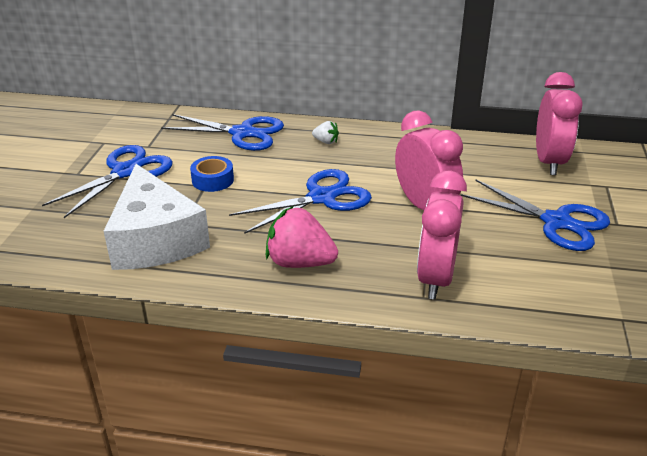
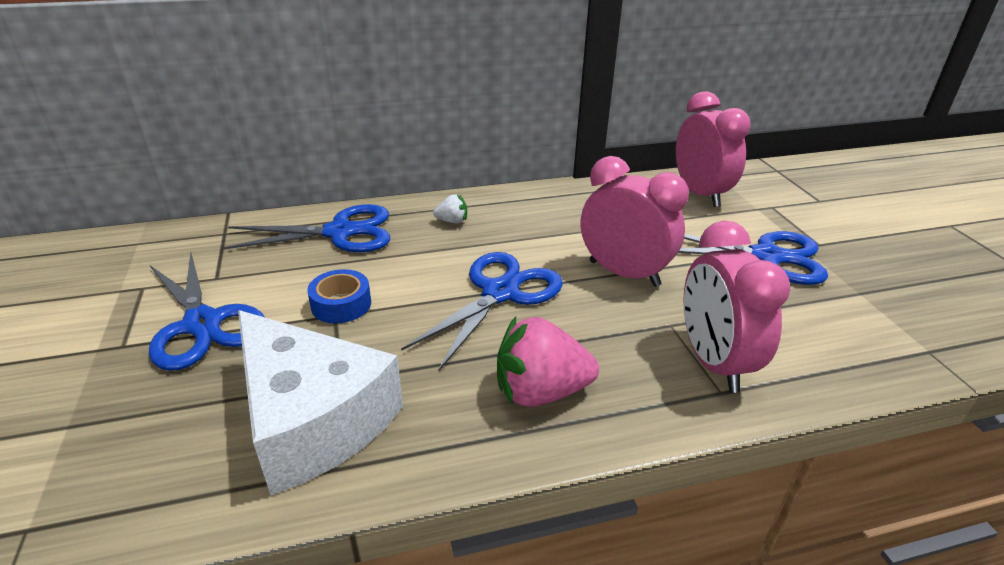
camera: 25 degrees left, 0 degrees up
blue scissors [42,145,173,218] -> blue scissors turned 135 degrees clockwise [149,252,265,371]

